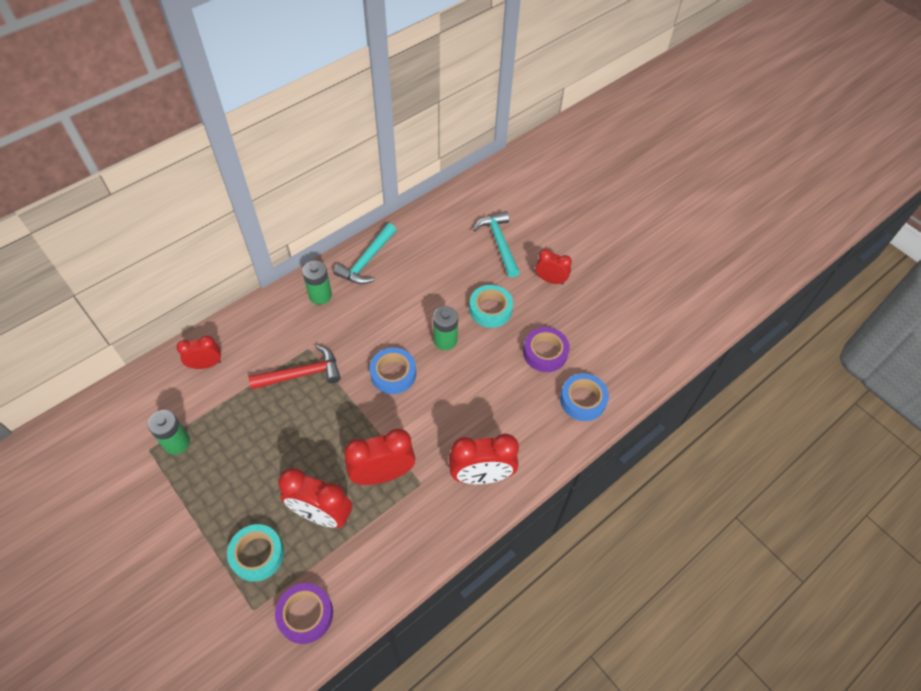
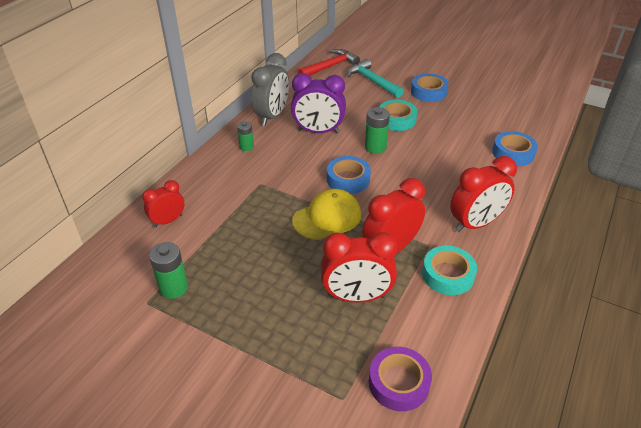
camera: 20 degrees left, 15 degrees down
turquoise tape [227,524,284,582] -> turquoise tape moved to [422,246,477,295]
red hammer [249,345,341,389] -> red hammer moved to [298,49,360,76]
green battery [302,260,332,305] -> green battery [237,121,254,151], size x0.66
turquoise hammer [333,223,396,284] -> grey clock [251,53,289,126]
purple tape [523,327,570,372] -> none
red clock [536,249,572,285] -> blue tape [411,73,449,102]
none -> purple clock [291,73,346,133]
none -> yellow cap [292,189,361,240]

